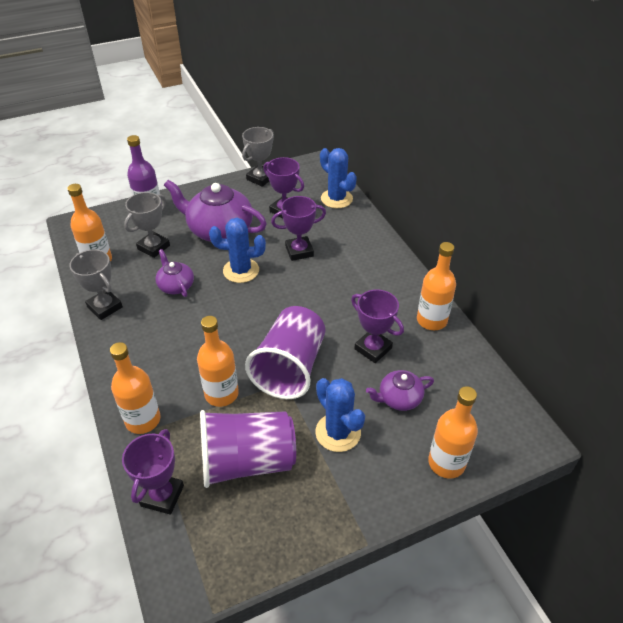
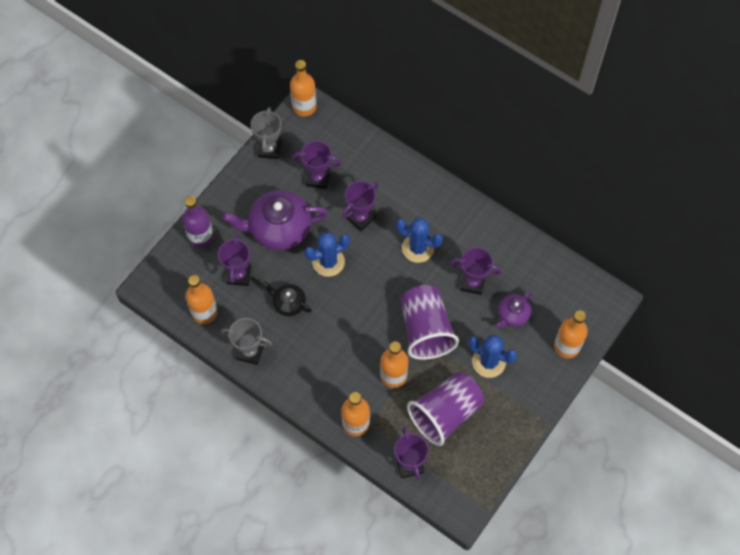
camera: 30 degrees left, 20 degrees up
grey trophy [124,192,170,258] -> purple trophy [218,234,251,286]
purple teapot [156,249,194,297] -> black teapot [263,281,312,316]
blue cactus [320,148,357,208] -> blue cactus moved to [396,218,443,263]
orange bottle [417,242,456,330] -> orange bottle moved to [290,60,317,116]

